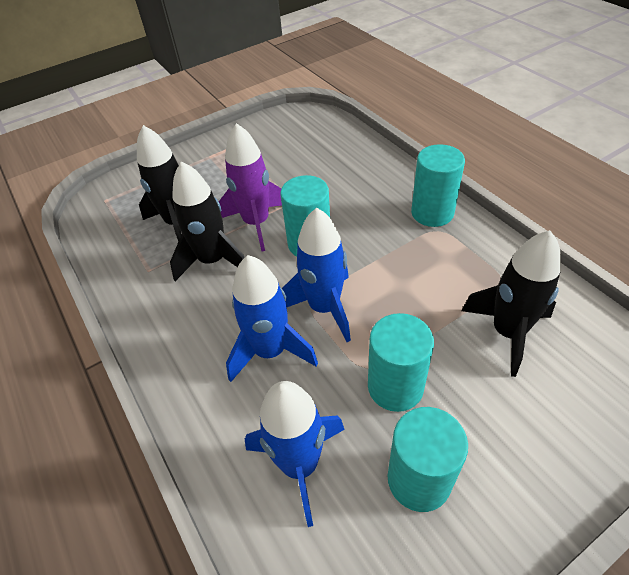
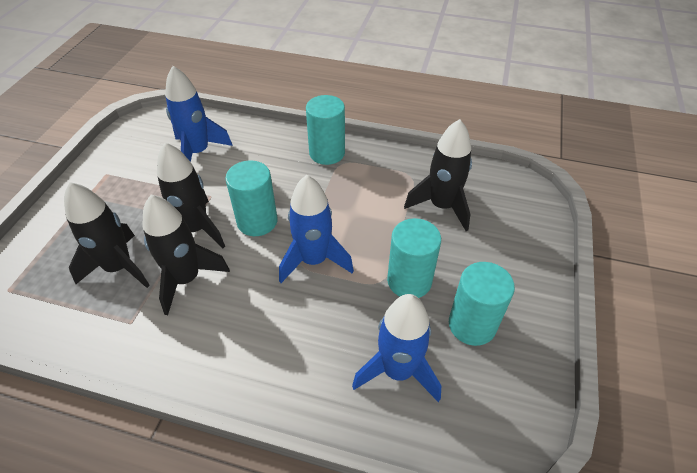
camera: 45 degrees left, 0 degrees up
purple rocket [219,123,282,252] -> black rocket [157,142,225,248]
blue rocket [226,255,318,382] -> blue rocket moved to [165,66,233,162]

